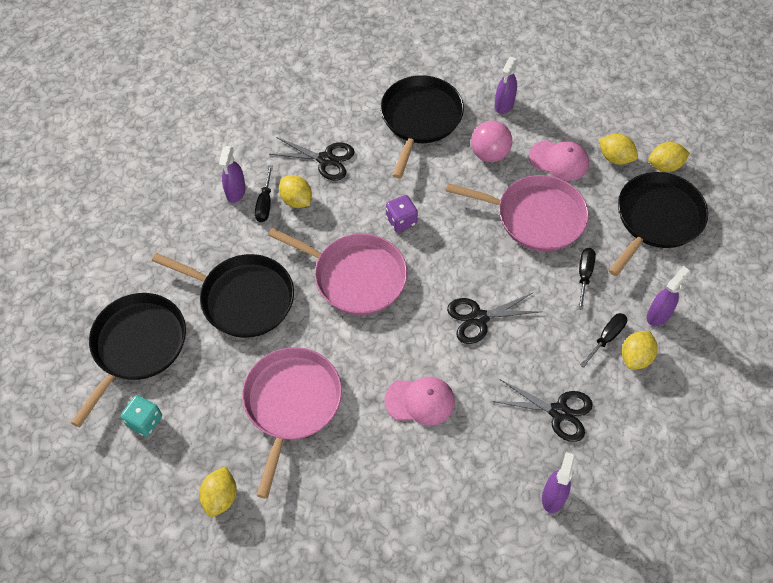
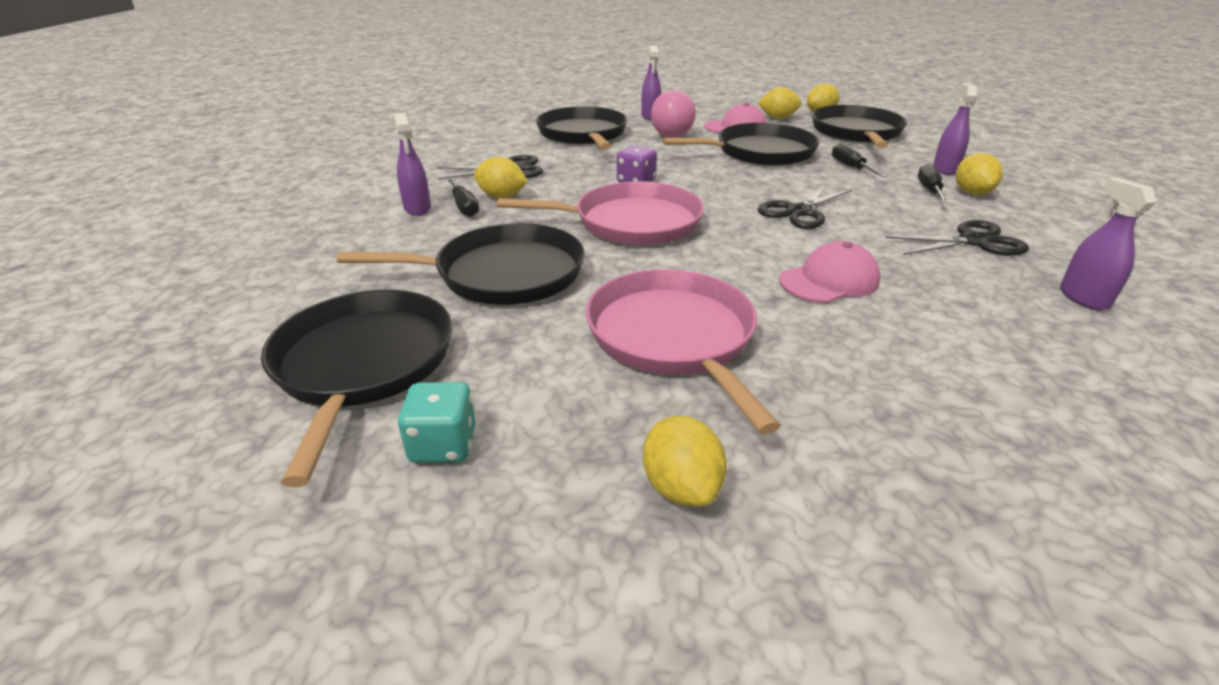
camera: 30 degrees left, 25 degrees down
pink pan [446,175,589,251] -> black pan [662,123,820,166]

